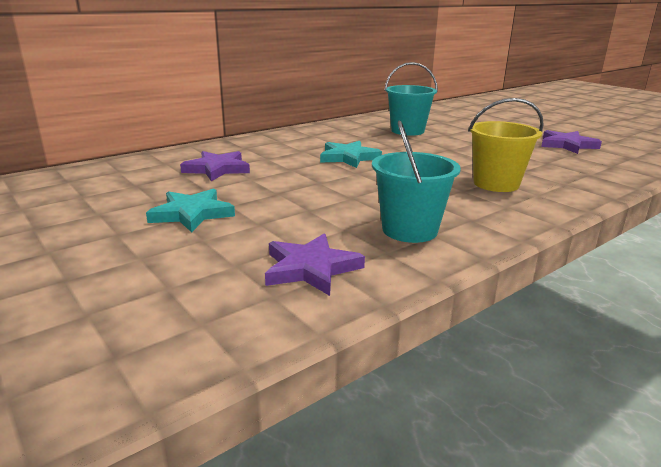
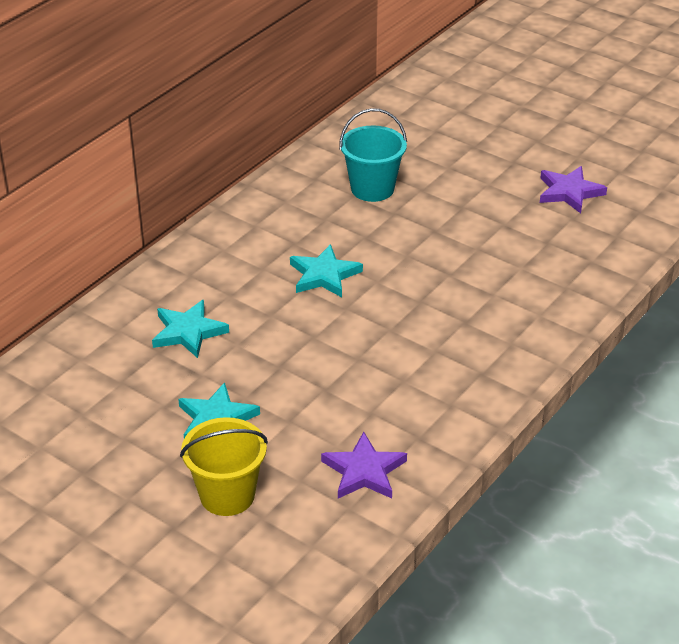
camera: 15 degrees left, 15 degrees up
purple star [180,151,250,181] -> turquoise star [152,300,229,358]
turquoise bucket [372,120,461,243] -> none
yellow bucket [468,98,544,192] -> yellow bucket moved to [180,417,268,516]

